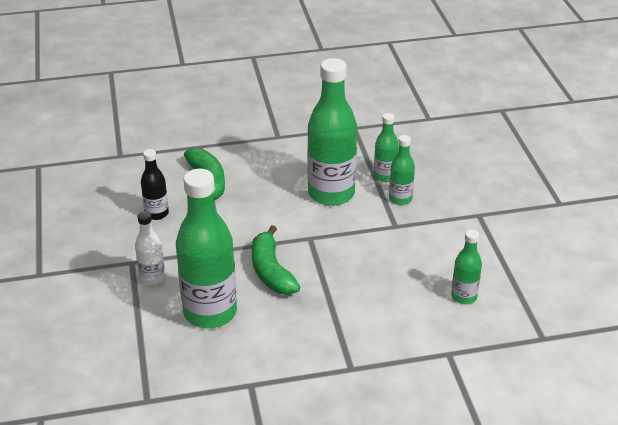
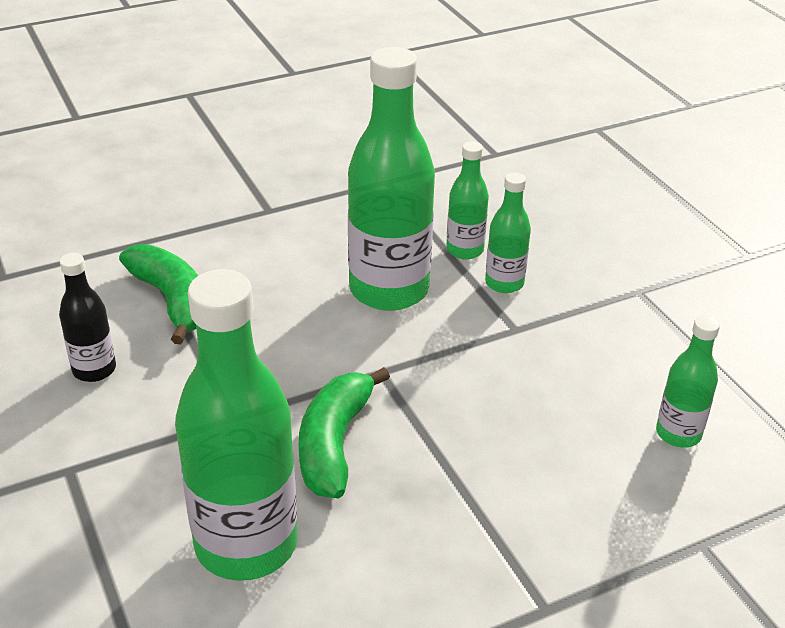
camera: 15 degrees left, 0 degrees up
white bottle [135,211,165,285] -> none
green banana [252,225,300,295] -> green banana turned 45 degrees clockwise [299,367,390,498]

